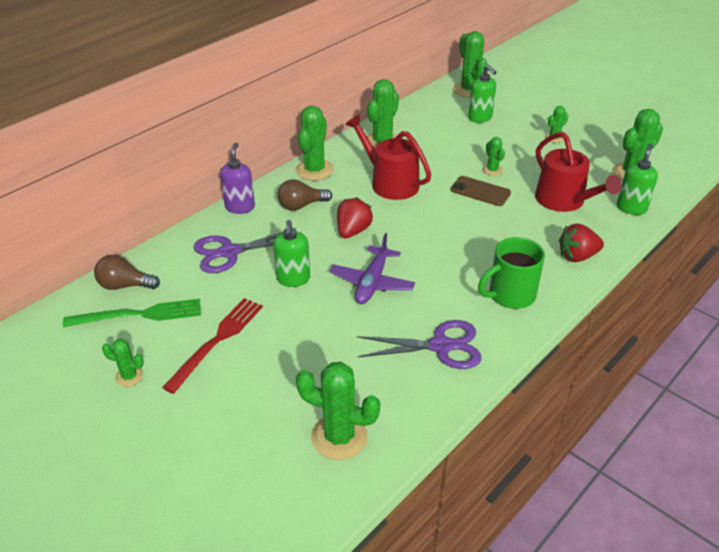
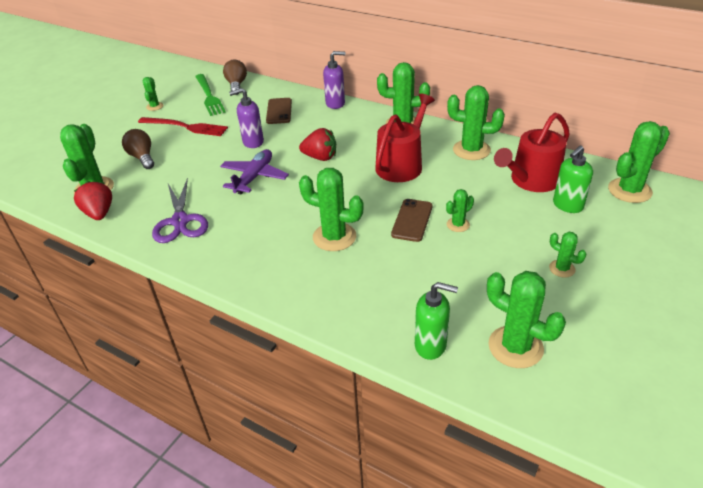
camera: 80 degrees right, 0 degrees up
purple scissors [194,228,296,273] -> brown phone [266,98,292,124]
green soap dispenser [273,220,310,287] -> purple soap dispenser [229,88,264,148]
brown light bulb [277,179,332,211] -> brown light bulb moved to [122,129,154,169]
purple plane [330,233,415,304] -> purple plane turned 105 degrees clockwise [220,149,289,194]
green mug [478,237,545,309] -> none
red watering can [535,132,621,212] -> red watering can moved to [494,113,570,192]
red strawberry [559,223,604,262] -> red strawberry moved to [74,181,112,220]
none -> green cactus [299,168,364,251]

